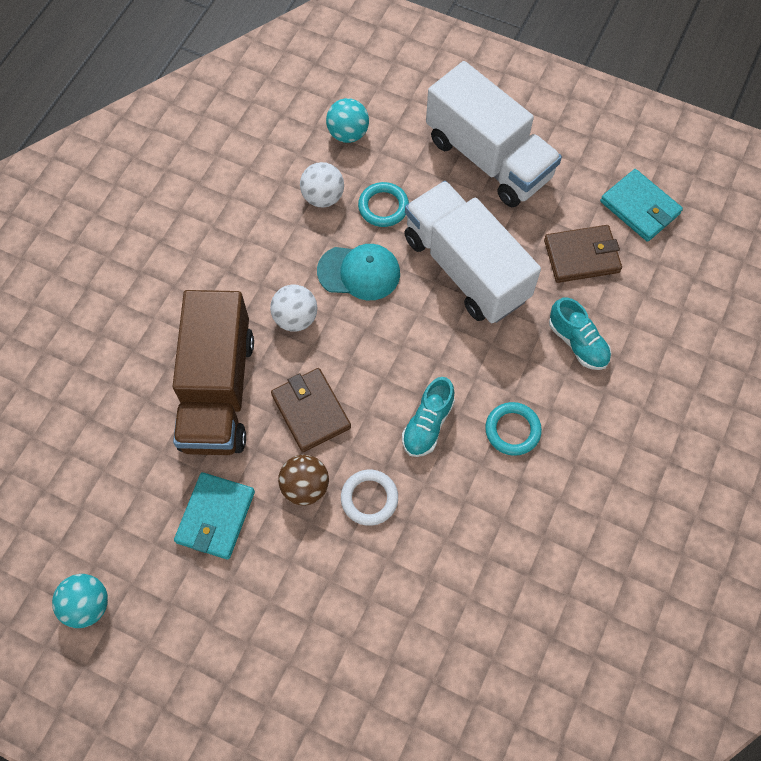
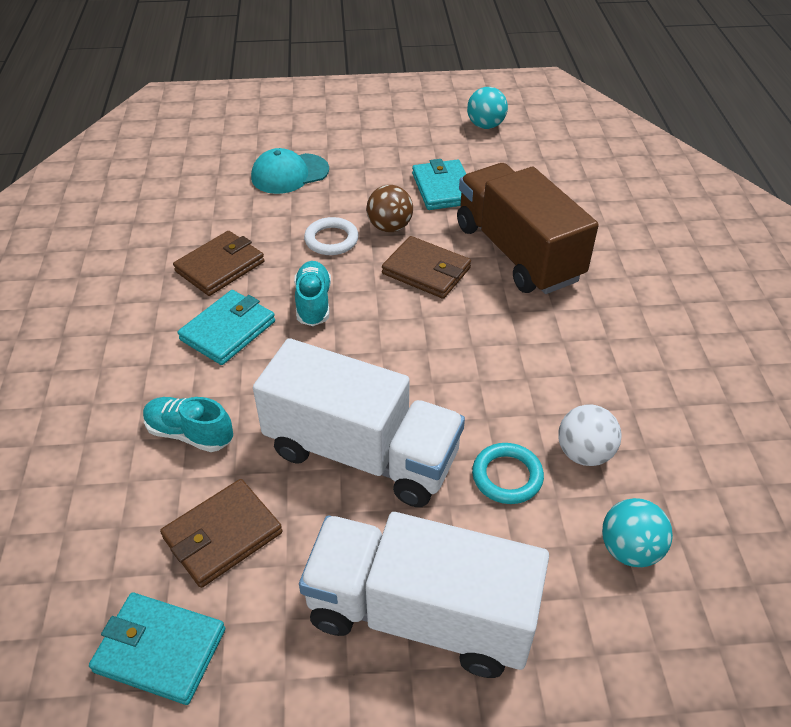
camera: 150 degrees right, 20 degrees down
white ball [270,285,317,332] -> none
turquoise cap [317,244,400,300] -> turquoise cap moved to [251,148,329,194]
turquoise ring [485,402,542,456] -> turquoise wallet [178,290,275,365]
none -> brown wallet [173,231,264,296]

